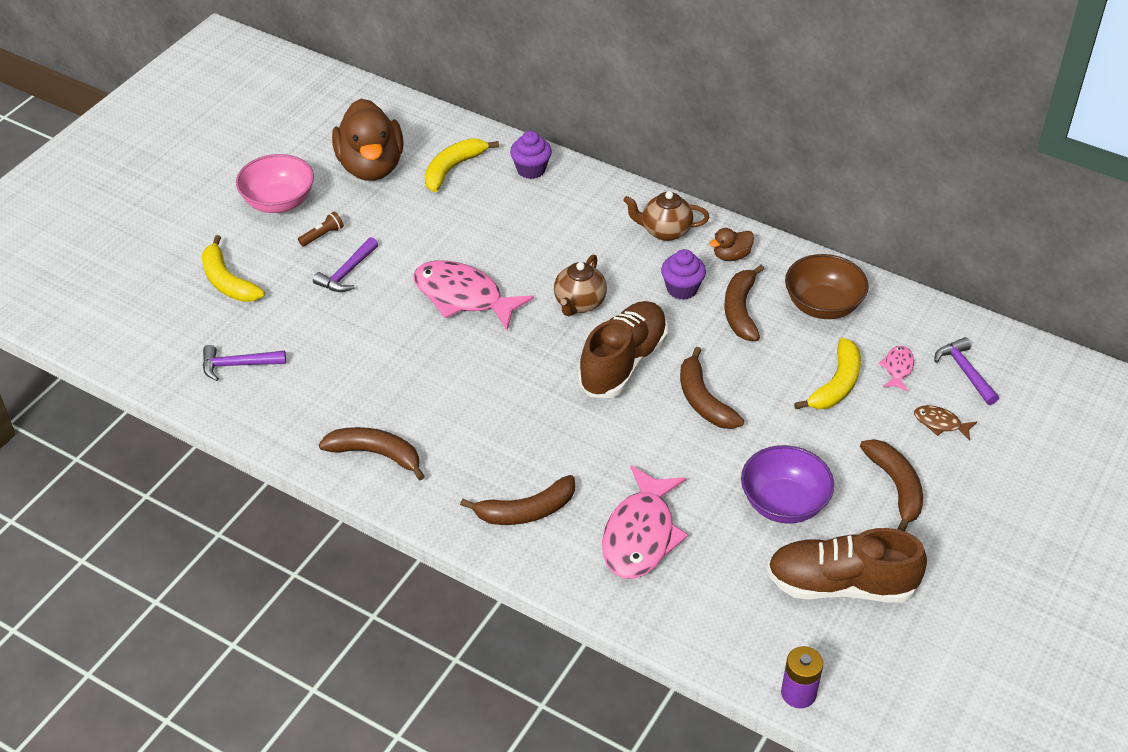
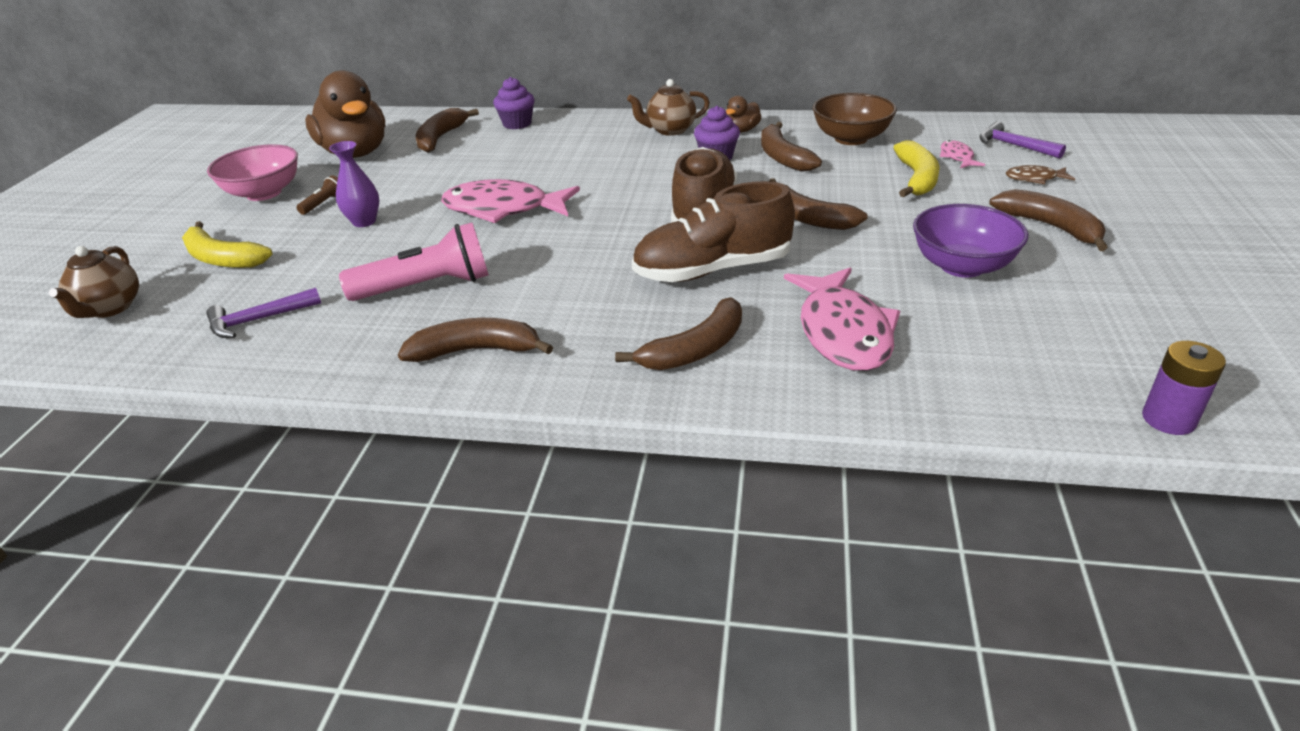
camera: 20 degrees left, 10 degrees down
purple hammer [313,237,378,292] -> purple vase [329,141,379,227]
yellow banana [425,138,499,192] -> brown banana [416,108,479,152]
brown teapot [554,255,607,316] -> brown teapot moved to [49,246,139,318]
brown shoe [767,528,927,603] -> brown shoe moved to [632,181,795,282]
none -> pink flashlight [339,223,489,301]

